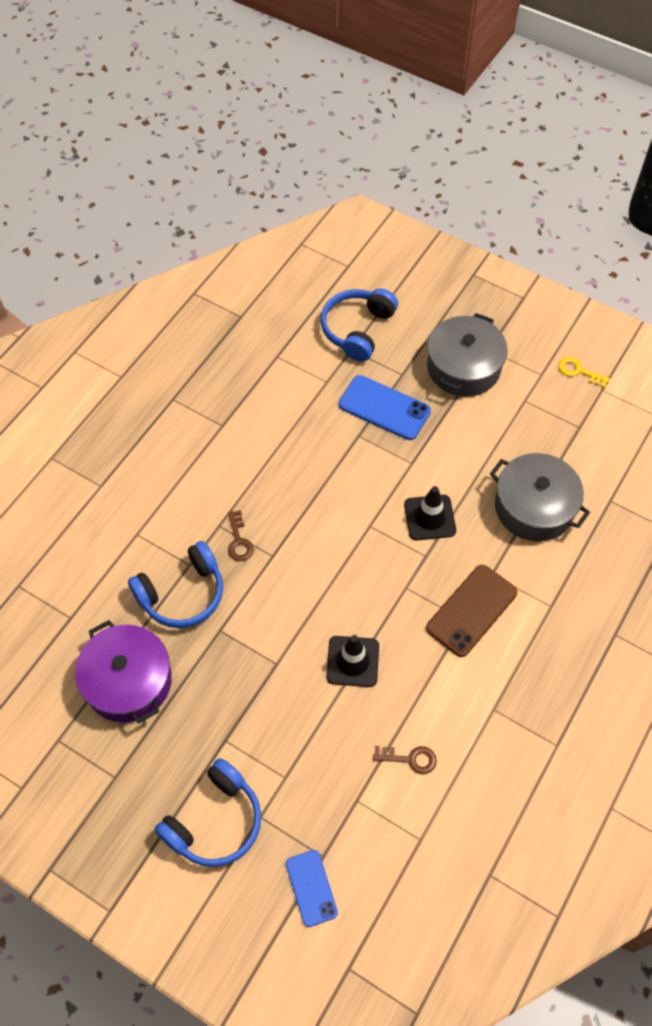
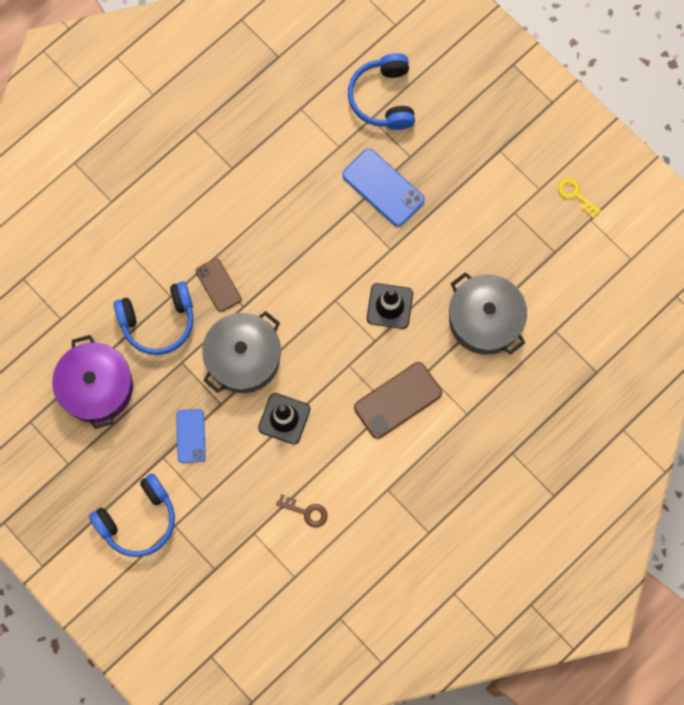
camera: 15 degrees right, 15 degrees up
brown key [228,510,254,561] -> brown phone [196,258,241,312]
blue phone [286,850,338,927] -> blue phone moved to [176,409,206,463]
blue headphones [321,288,398,362] -> blue headphones turned 45 degrees counterclockwise [348,53,415,130]
grey pot [427,313,508,397] -> grey pot moved to [202,311,281,393]

